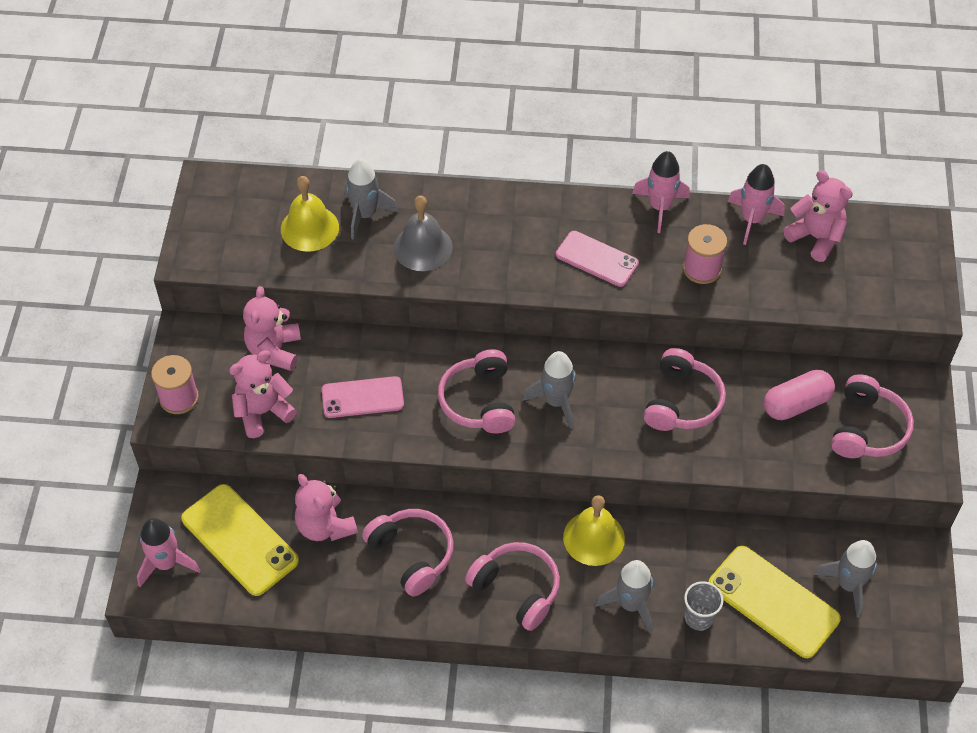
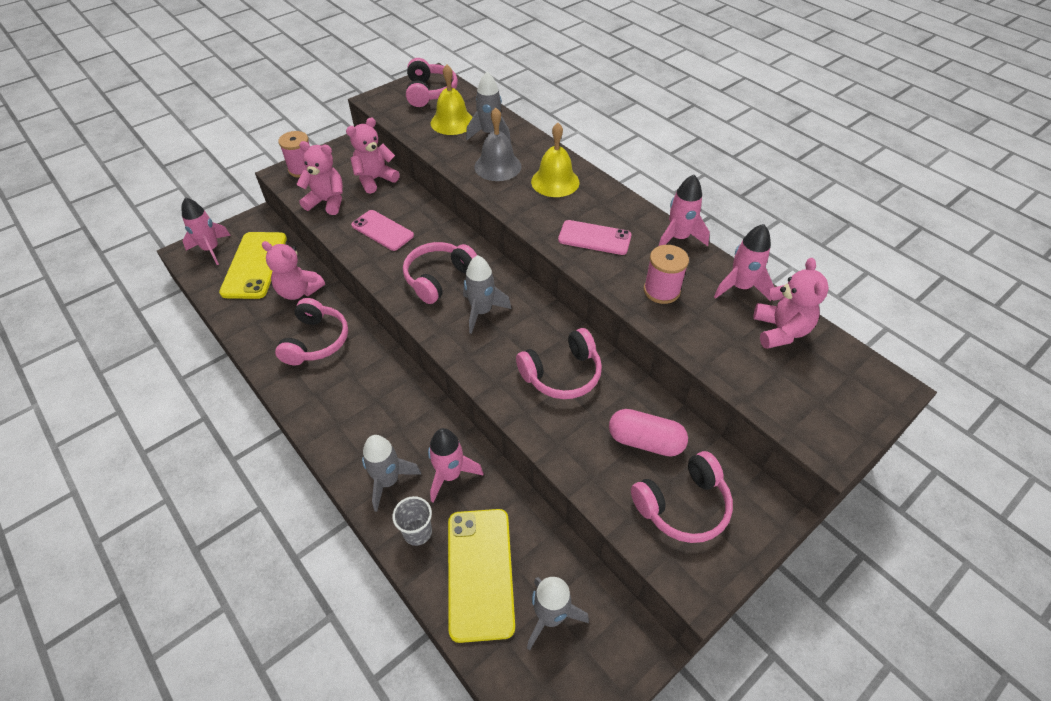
camera: 45 degrees right, 5 degrees down
pink teddy bear [295,474,358,541] -> pink teddy bear turned 75 degrees counterclockwise [262,241,325,300]
pink headphones [465,542,560,631] -> pink headphones moved to [406,58,458,107]
pink phone [556,231,639,287] -> pink phone turned 60 degrees counterclockwise [558,220,632,255]
yellow bell [563,495,625,566] -> yellow bell moved to [531,123,580,197]
none -> pink rocket [428,428,483,502]

